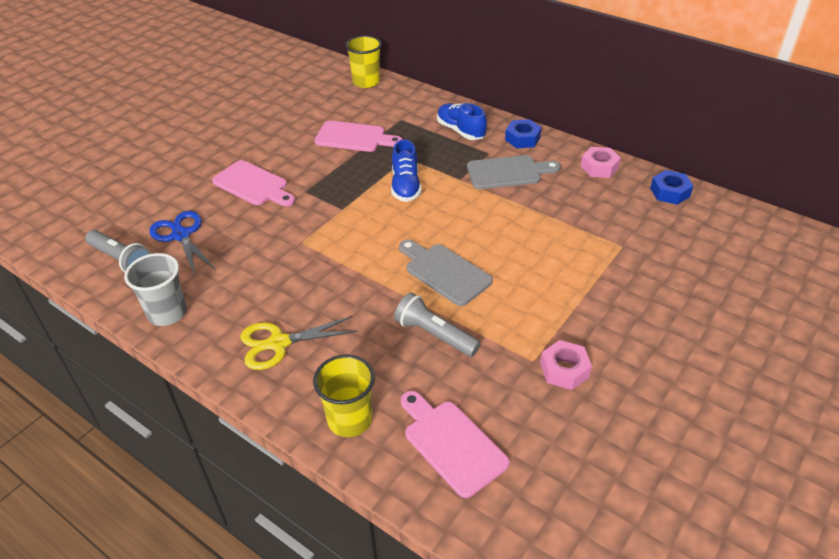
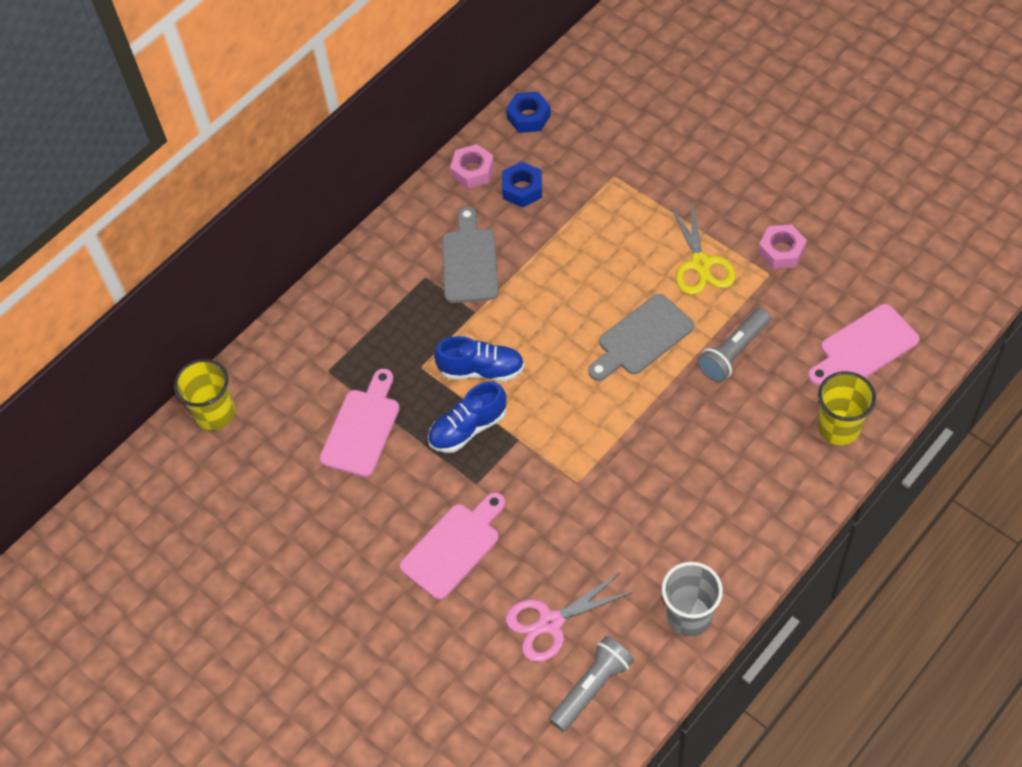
camera: 80 degrees left, 15 degrees up
blue scissors [149,211,216,275] -> pink scissors [506,572,633,662]
yellow scissors [240,316,359,370] -> yellow scissors moved to [670,203,736,295]
blue shoe [437,103,487,140] -> blue shoe moved to [428,381,506,453]
blue nut [505,119,542,148] -> blue nut moved to [502,162,542,208]

